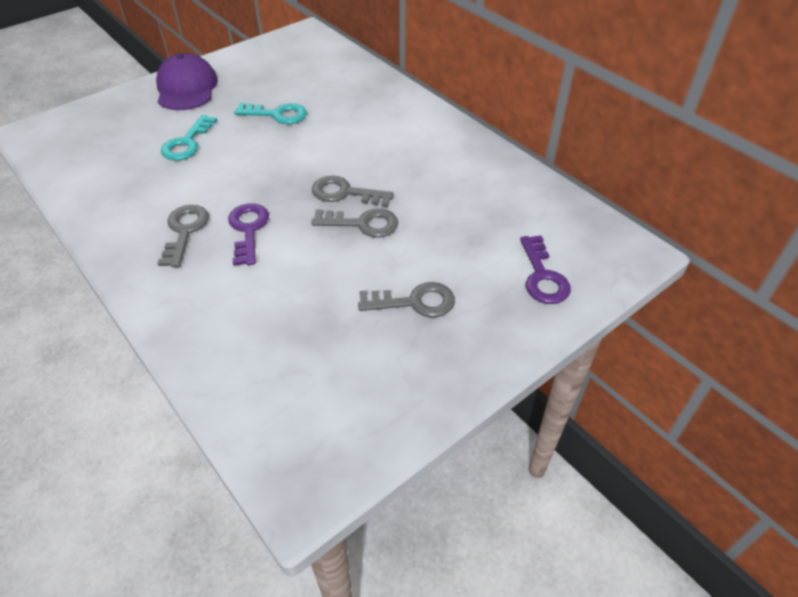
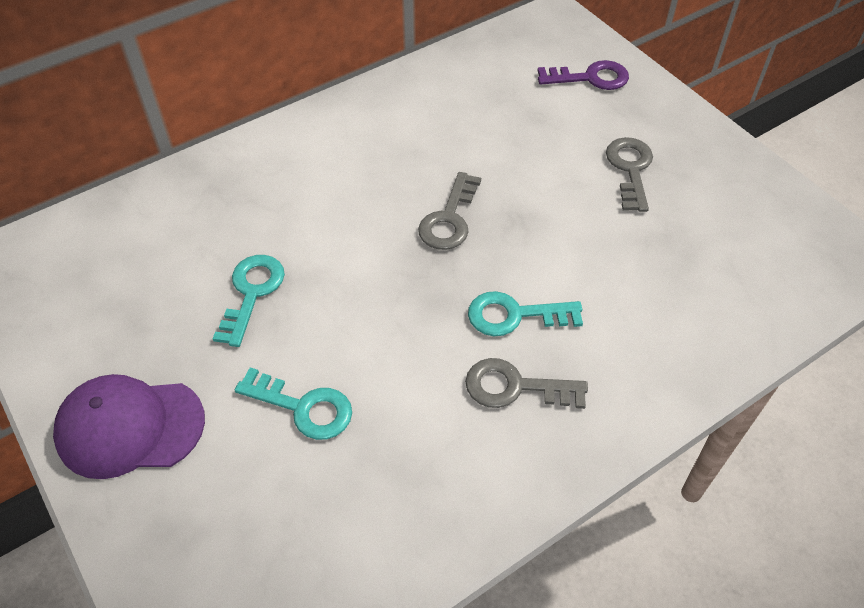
camera: 85 degrees left, 5 degrees up
purple key [228,203,269,266] -> turquoise key [468,291,583,336]
grey key [311,209,398,238] -> none

